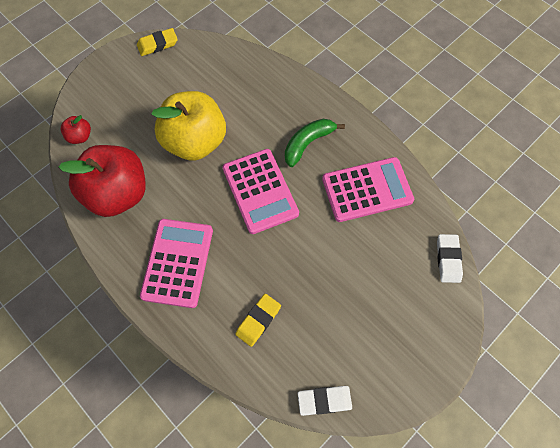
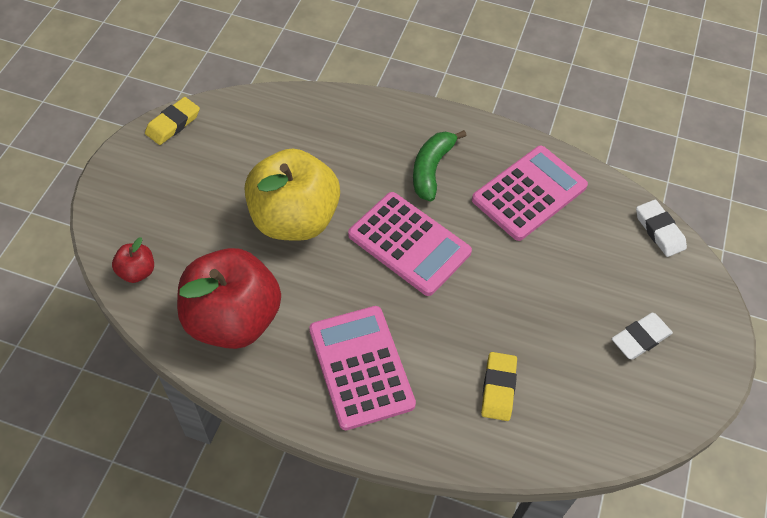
camera: 30 degrees left, 10 degrees down
white eraser [298,386,352,416] -> white eraser moved to [612,313,673,360]

